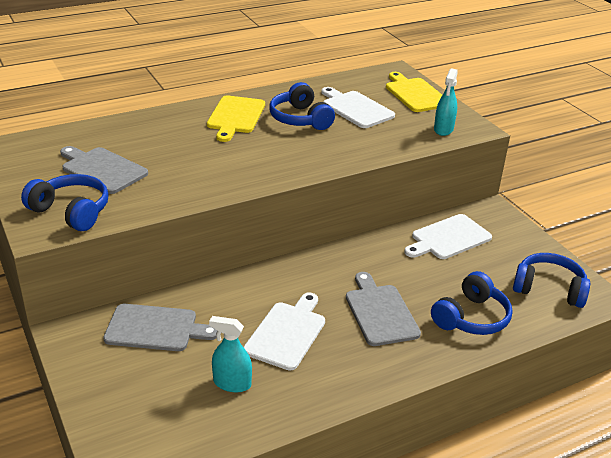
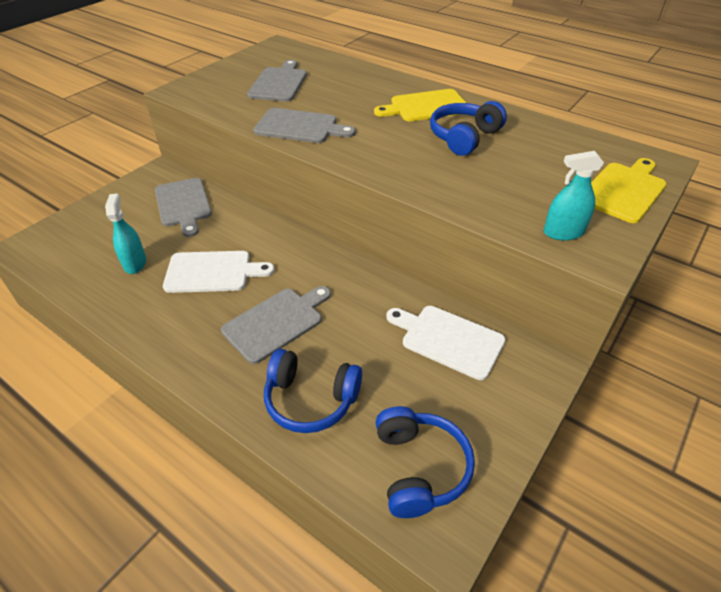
camera: 65 degrees right, 10 degrees up
blue headphones [21,174,109,231] -> none
white cutting board [322,87,395,128] -> none
none -> grey cutting board [253,108,356,143]

